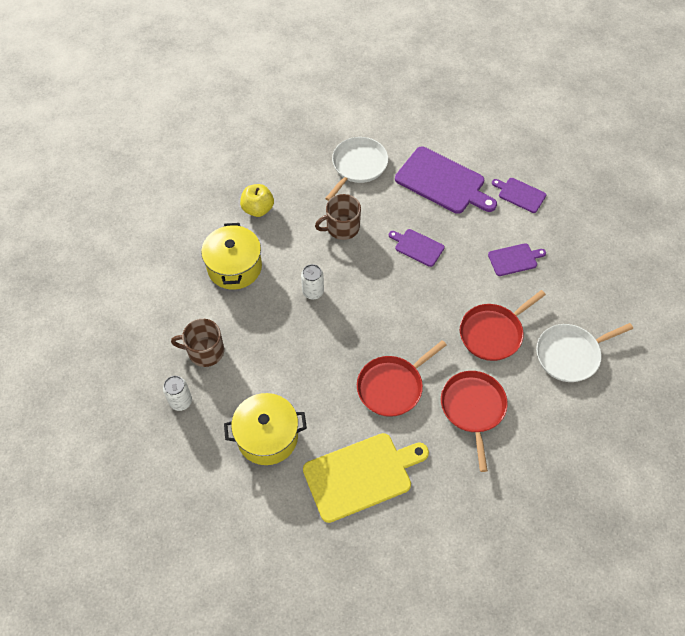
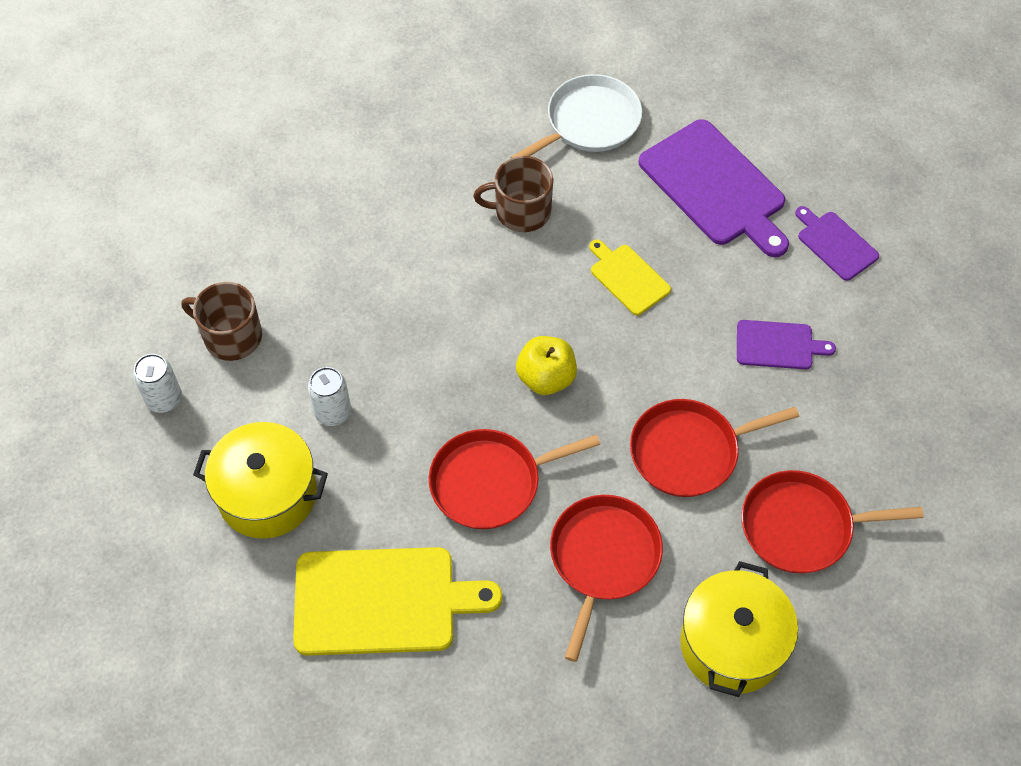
camera: 20 degrees right, 0 degrees up
yellow pot [201,223,262,290] -> yellow pot moved to [680,561,798,697]
yellow apple [240,184,274,217] -> yellow apple moved to [516,336,577,395]
white can [301,264,324,299] -> white can moved to [308,367,351,426]
purple cutting board [389,229,445,267] -> yellow cutting board [589,239,671,316]
white pan [536,323,633,382] -> red pan [741,470,924,573]

